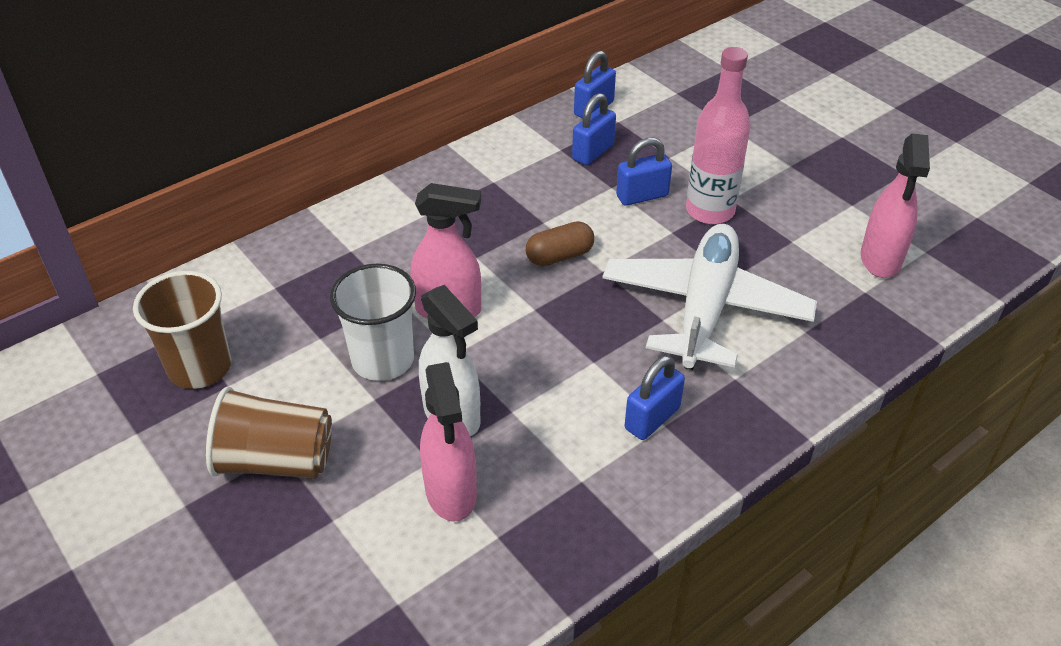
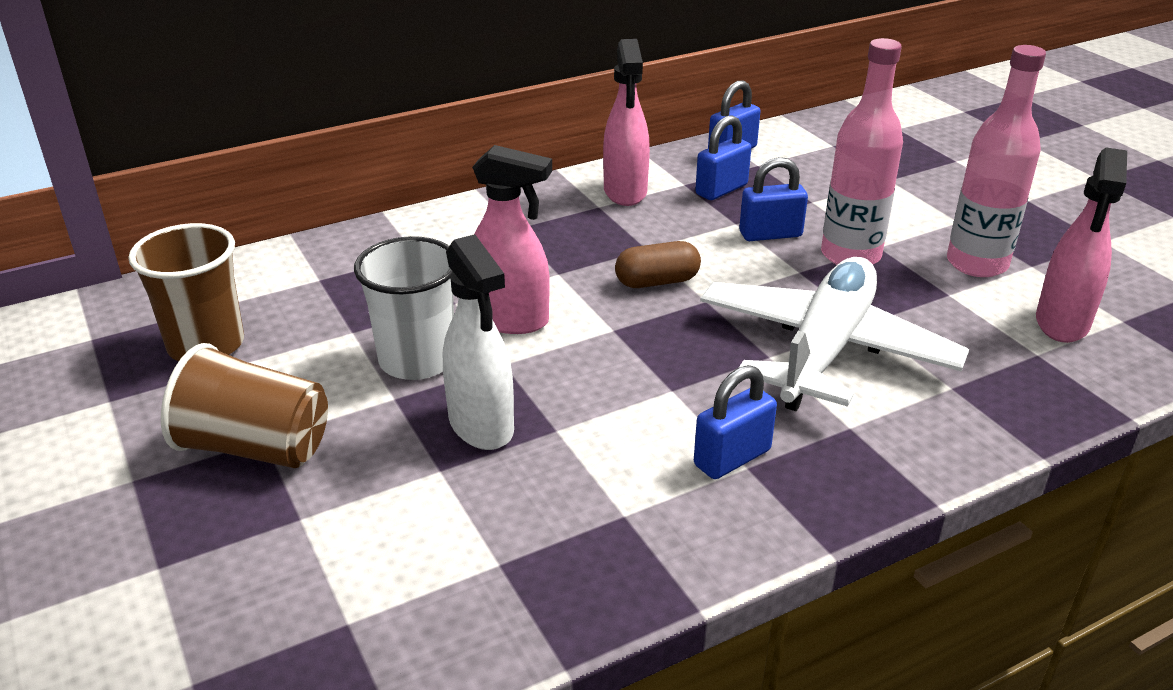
camera: 10 degrees right, 10 degrees down
pink spray bottle [420,362,477,522] -> pink spray bottle moved to [603,39,650,206]
none -> pink bottle [947,45,1046,277]

